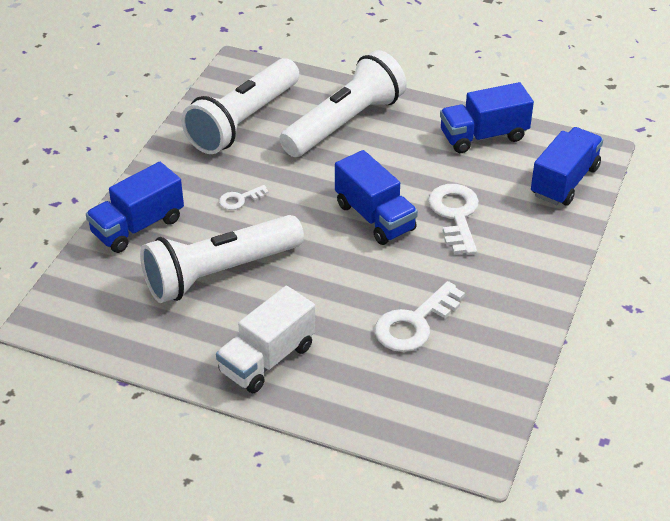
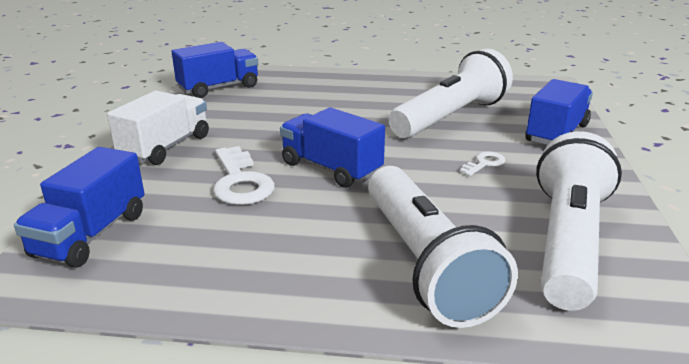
camera: 165 degrees right, 15 degrees down
white truck [216,286,316,393] -> white truck moved to [107,91,209,165]
white flashlight [279,50,407,157] -> white flashlight turned 45 degrees counterclockwise [368,166,518,328]
white key [375,281,465,352] -> none
blue truck [440,82,534,153] -> blue truck moved to [172,42,258,98]

